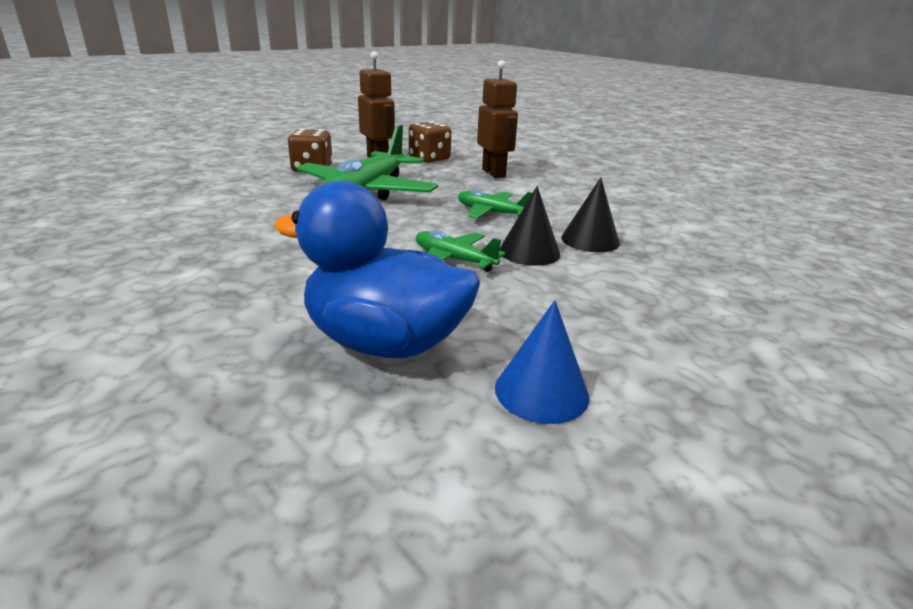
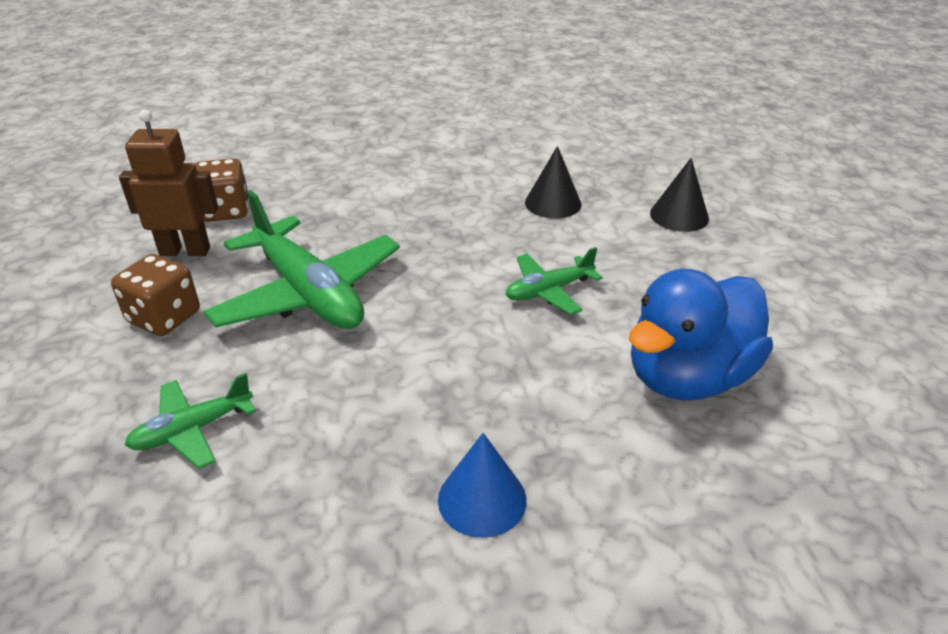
camera: 60 degrees left, 10 degrees up
green plane [458,189,532,219] -> green plane moved to [125,373,256,469]
brown robot [477,60,518,178] -> none
blue cone [495,300,589,424] -> blue cone moved to [438,433,527,538]
black cone [499,186,560,266] -> black cone moved to [650,158,709,232]

